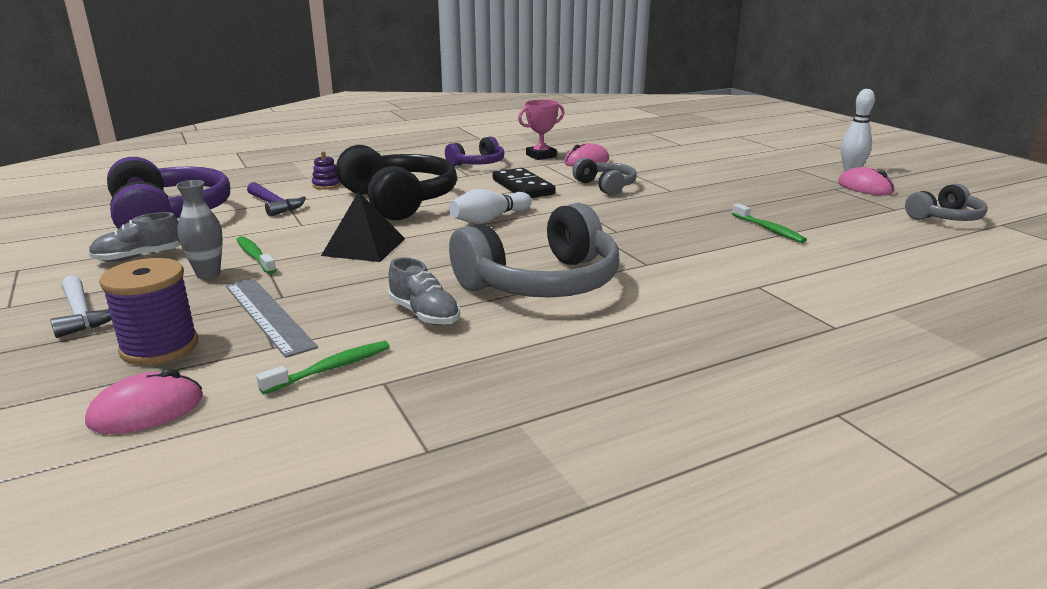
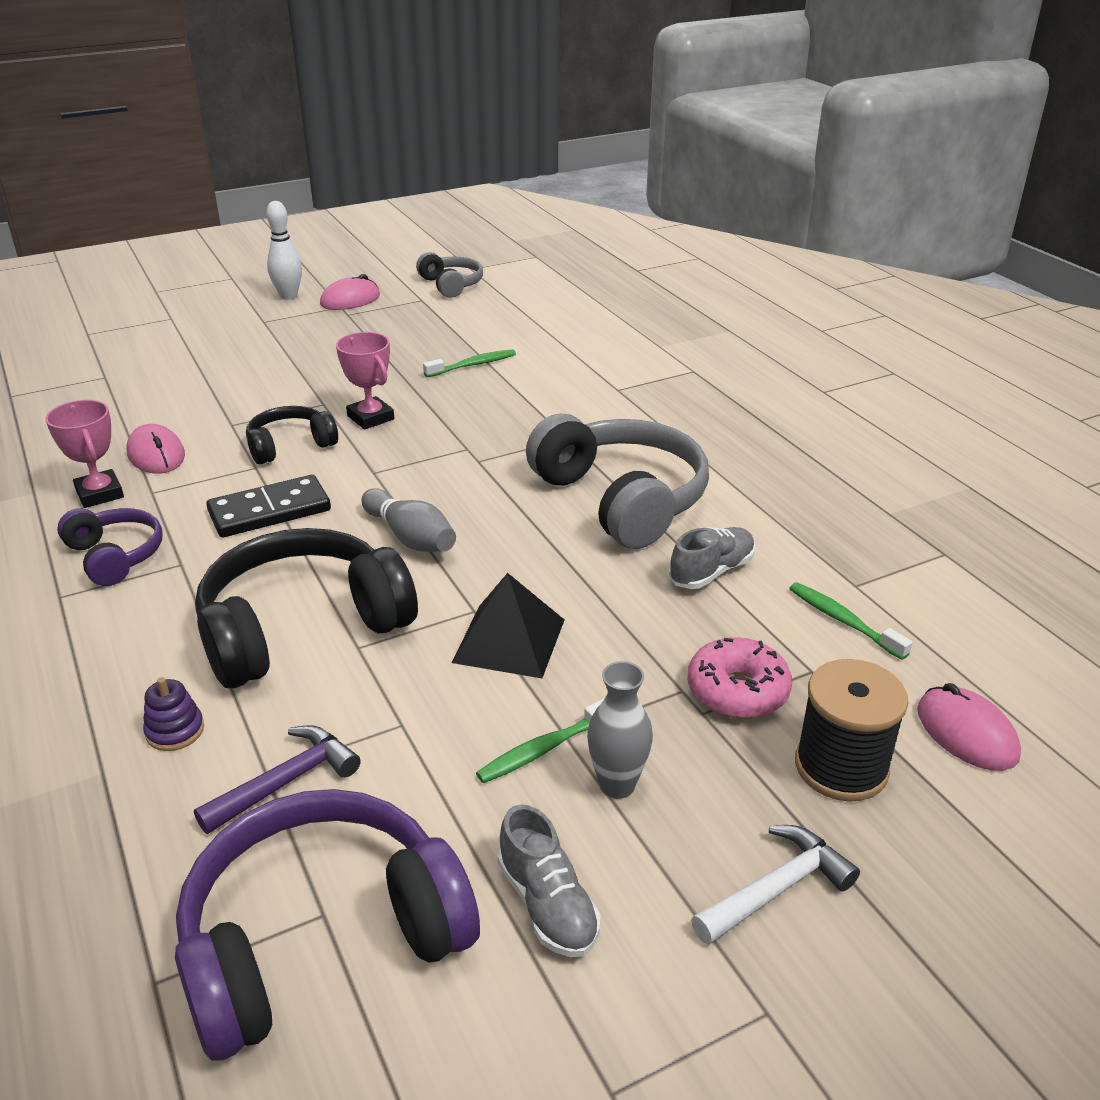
camera: 90 degrees left, 10 degrees up
purple spool [99,258,198,365] -> black spool [795,659,908,801]
grey ruler [226,279,318,358] -> pink donut [687,637,792,719]
white bowling pin [449,189,532,224] -> grey bowling pin [361,488,456,552]
grey headphones [572,158,637,196] -> black headphones [246,406,338,464]
none -> pink trophy [336,332,394,429]

